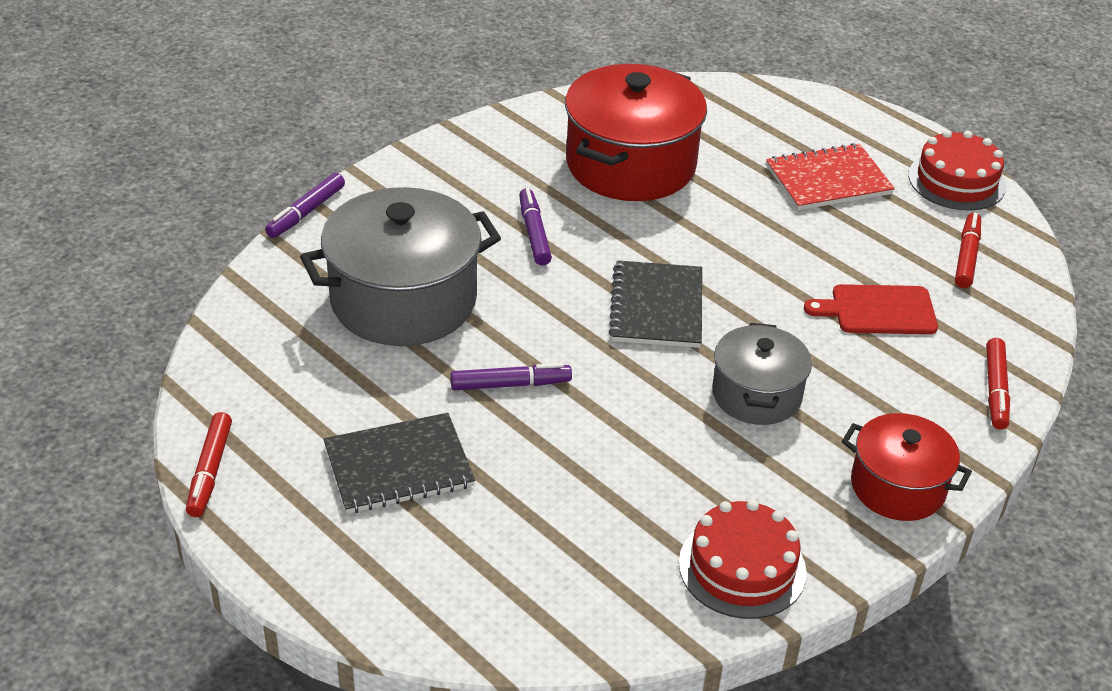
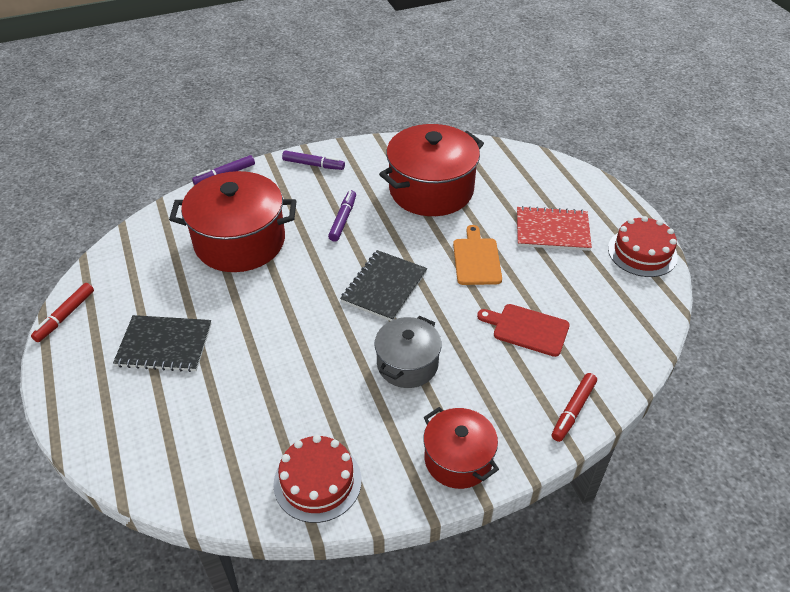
camera: 25 degrees right, 5 degrees up
grey pot [300,187,501,346] -> red pot [169,171,297,272]
purple marker [451,363,572,390] -> purple marker moved to [282,151,345,170]
red marker [955,213,981,288] -> none
none -> orange cutting board [453,225,502,285]

